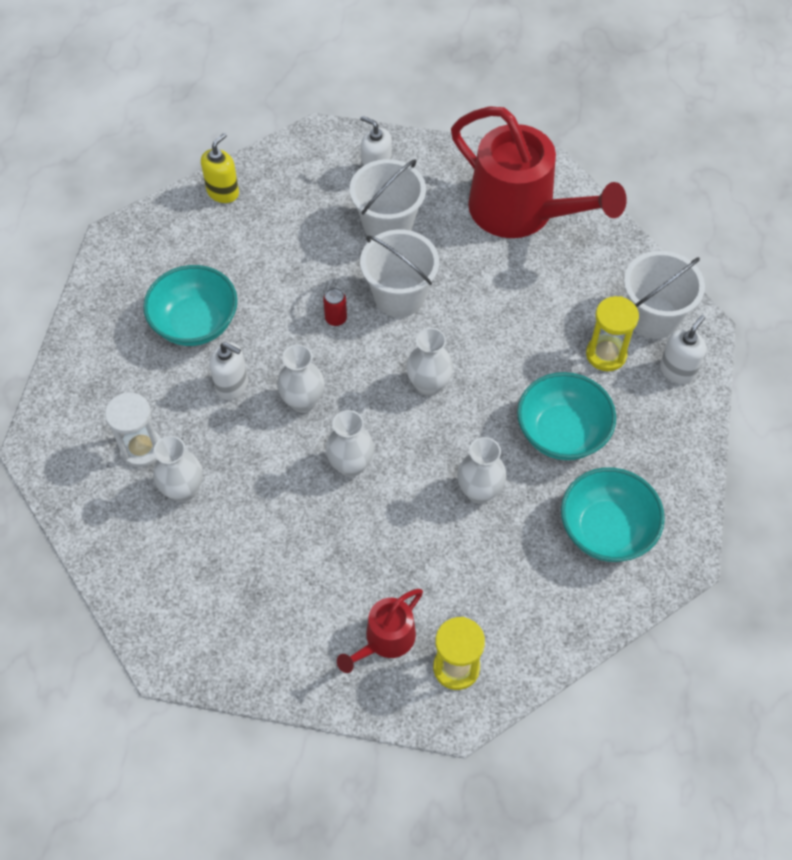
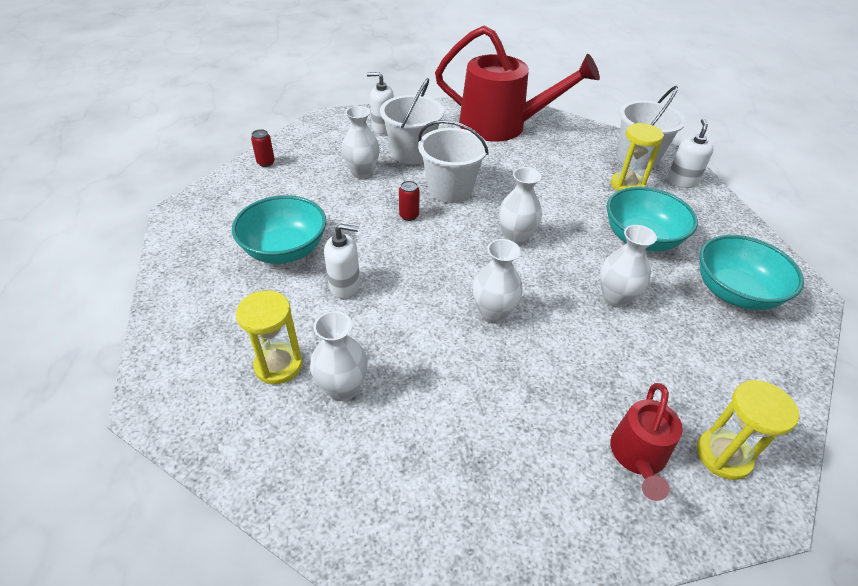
camera: 25 degrees left, 15 degrees down
white hourglass [105,392,161,467] -> yellow hourglass [236,290,303,384]
yellow soap dispenser [201,133,239,203] -> red can [251,129,275,167]
white vase [277,345,324,413] -> white vase moved to [341,106,380,179]

